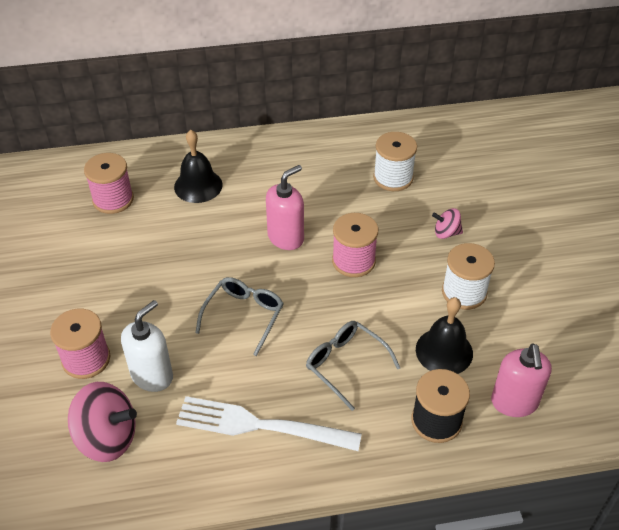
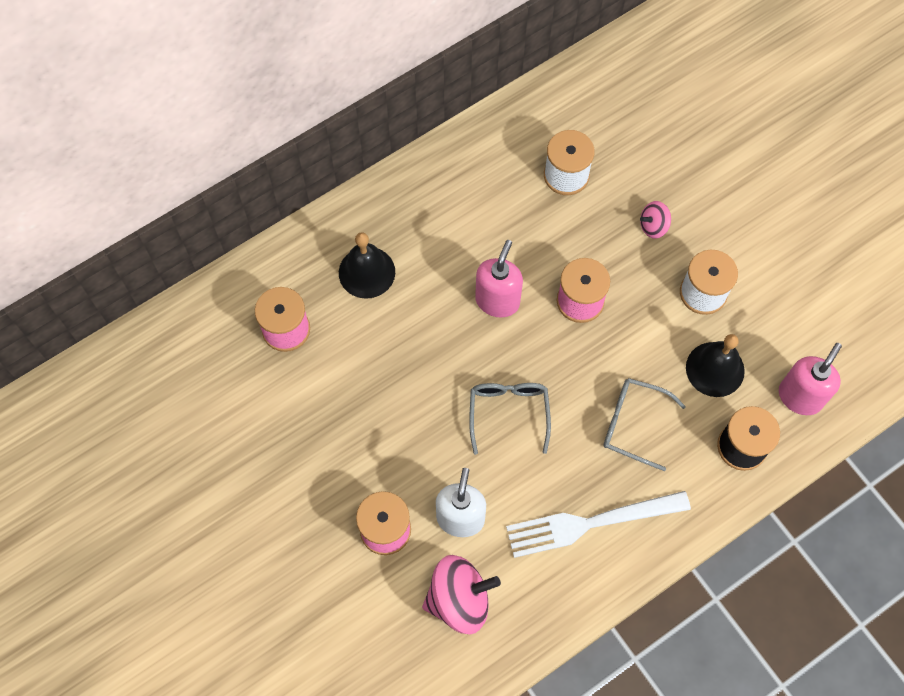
camera: 25 degrees left, 20 degrees up
pink soap dispenser [491,344,552,417] -> pink soap dispenser turned 120 degrees counterclockwise [779,343,842,415]

